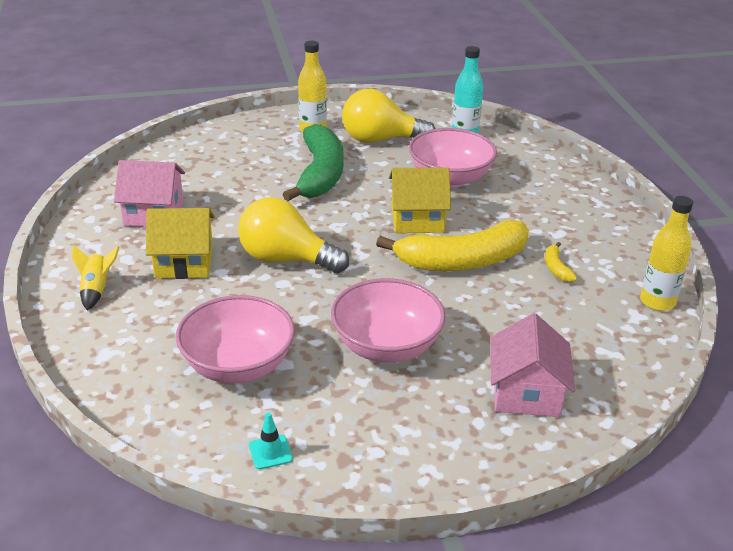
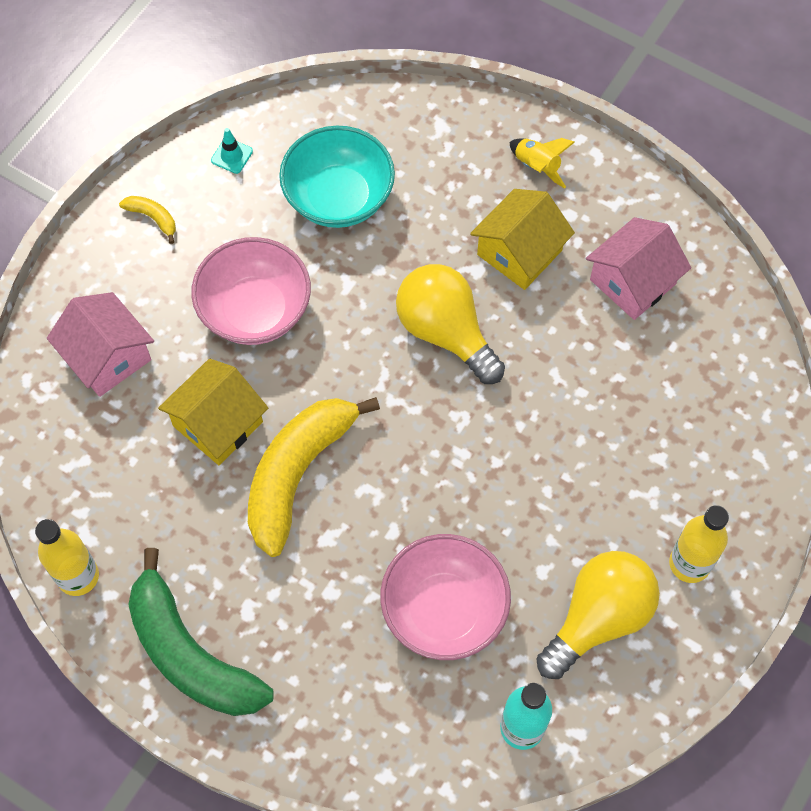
camera: 135 degrees right, 30 degrees up
pink bowl [176,295,295,383] -> turquoise bowl [279,126,395,228]
yellow light bulb [238,197,349,273] -> yellow light bulb turned 105 degrees counterclockwise [396,264,505,384]
green banana [282,124,344,201] -> green banana moved to [128,548,274,716]
yellow house [389,167,451,233] -> yellow house moved to [158,359,268,465]
yellow banana [545,242,577,282] -> yellow banana moved to [119,196,176,244]

